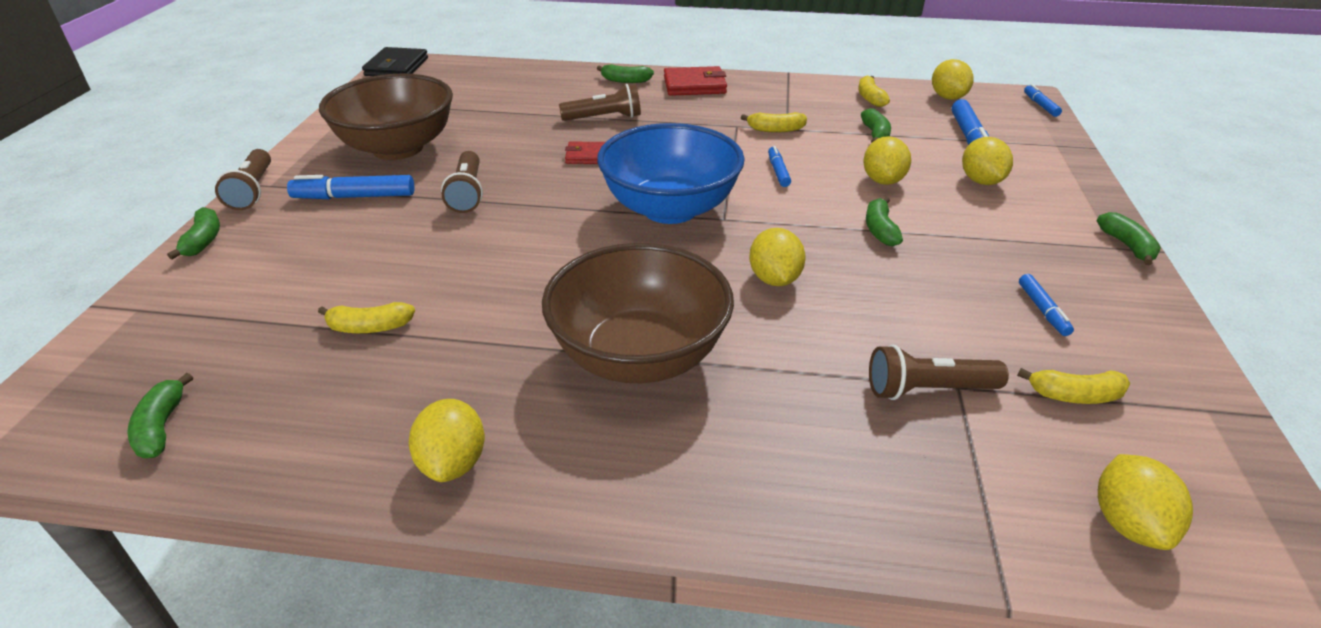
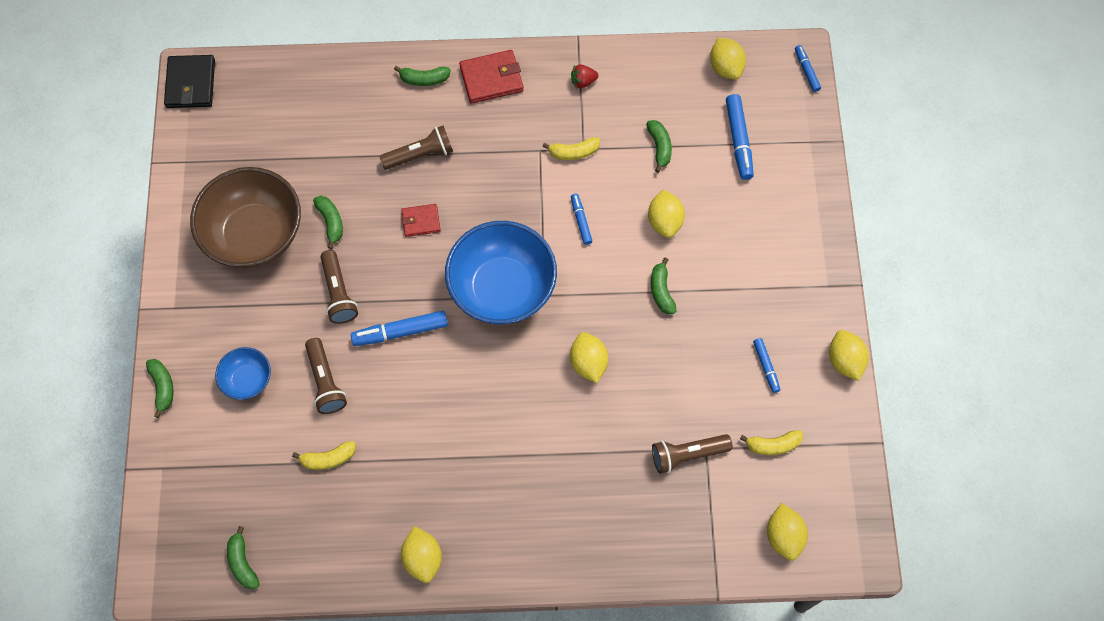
camera: 10 degrees left, 30 degrees up
brown flashlight [215,149,271,210] -> brown flashlight moved to [305,338,347,414]
blue marker [287,175,415,199] -> blue marker moved to [351,311,448,346]
brown bowl [542,243,734,383] -> none
yellow banana [858,75,890,107] -> none
yellow lemon [962,137,1013,185] -> yellow lemon moved to [829,330,869,381]
green banana [1097,212,1161,265] -> green banana moved to [313,196,343,249]
none -> blue bowl [215,347,271,400]
none -> red strawberry [571,64,599,89]

